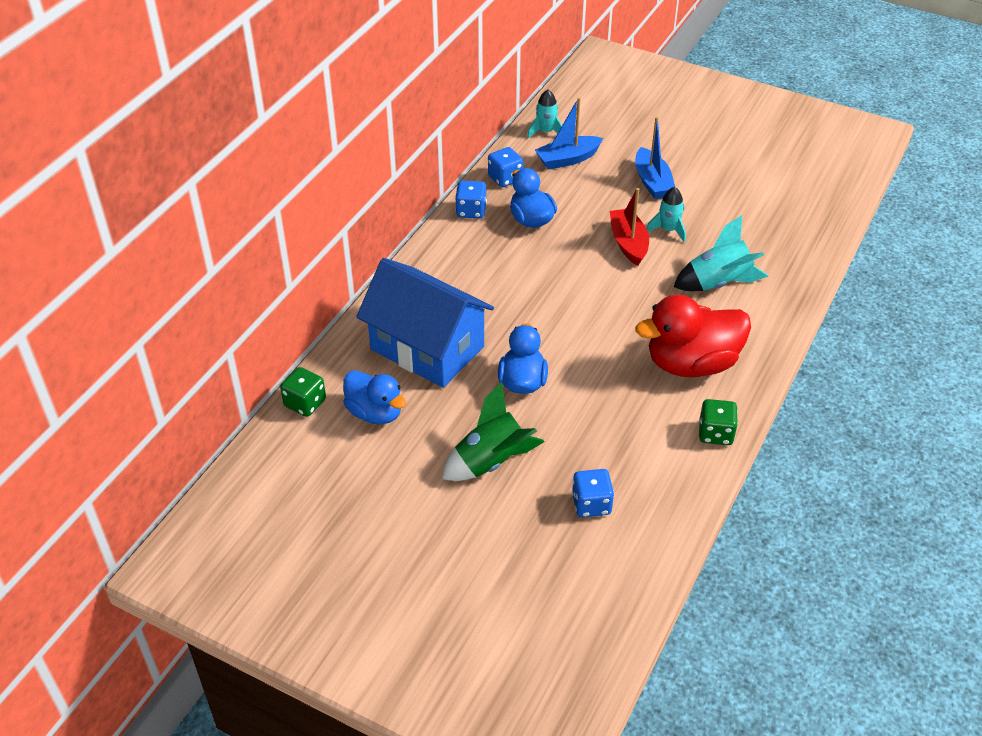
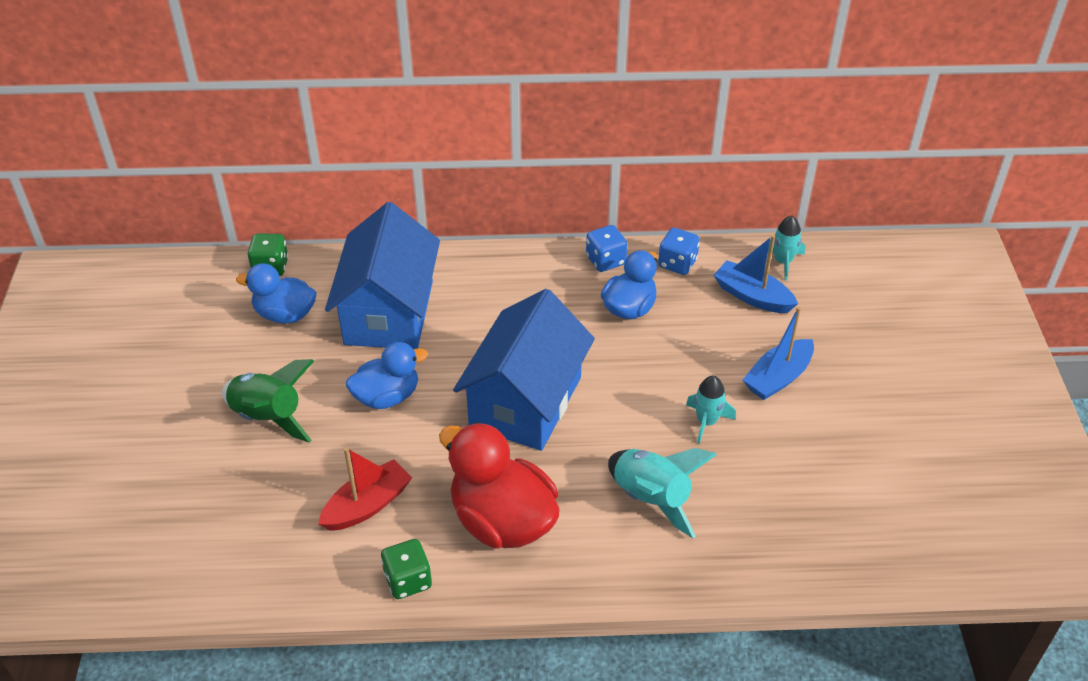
camera: 60 degrees right, 0 degrees up
blue duck [343,370,406,424] -> blue duck turned 90 degrees clockwise [236,263,317,323]
blue dice [572,469,614,517] -> none
red boat [610,188,649,266] -> red boat moved to [318,447,412,531]
none -> blue house [453,289,595,451]

